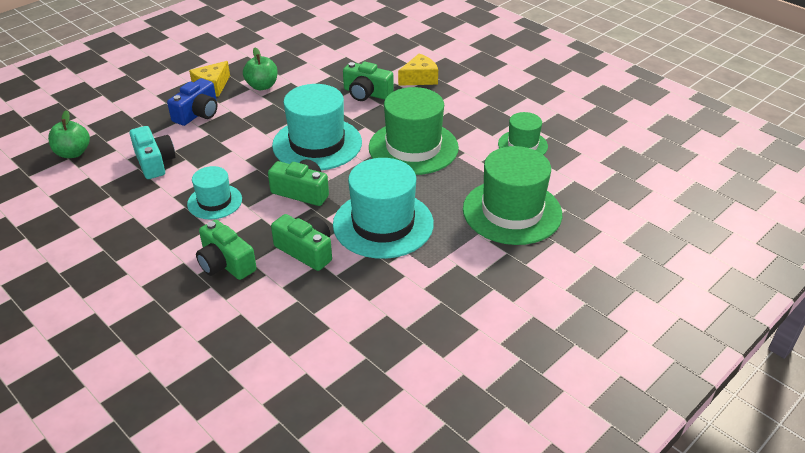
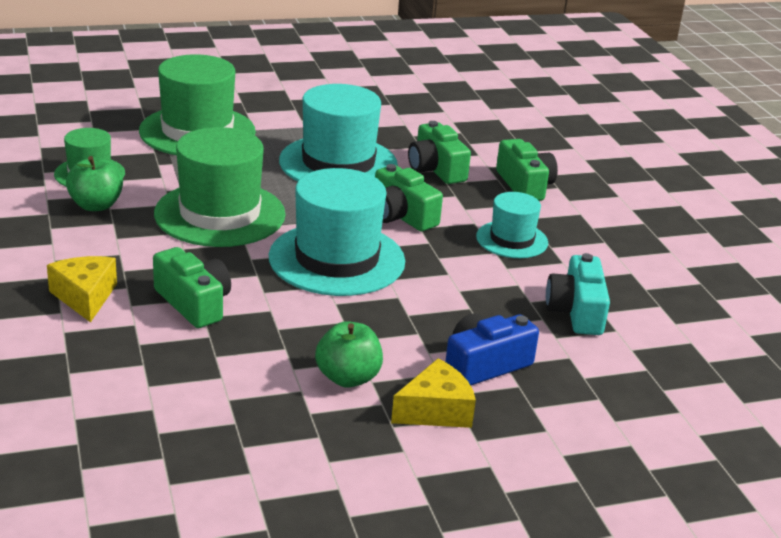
camera: 155 degrees left, 10 degrees down
green apple [48,110,90,158] -> green apple moved to [66,156,123,211]
yellow cheese [398,53,438,86] -> yellow cheese turned 75 degrees clockwise [47,256,117,323]

